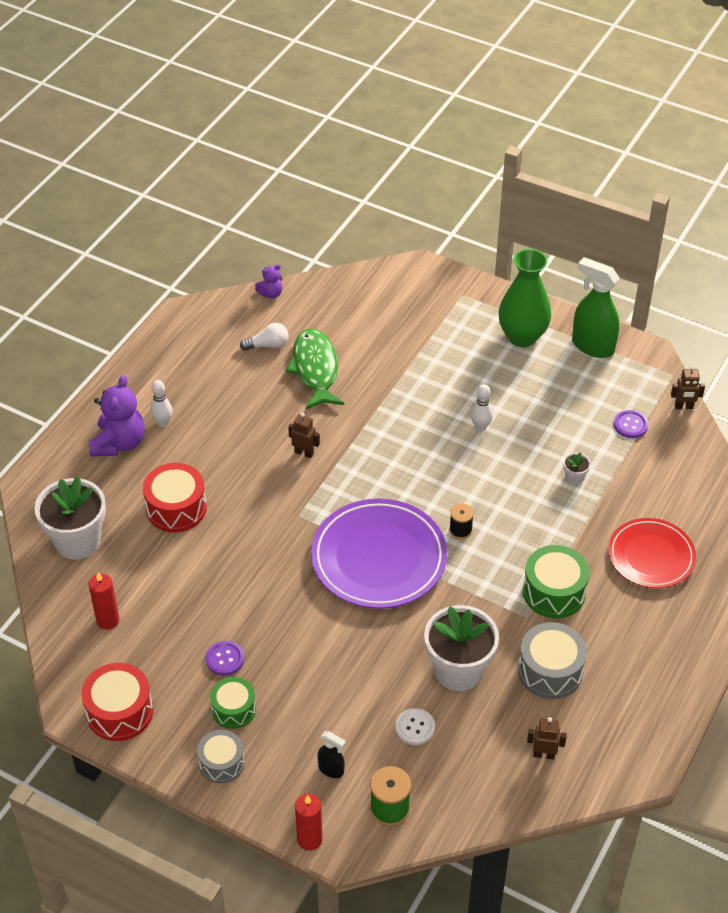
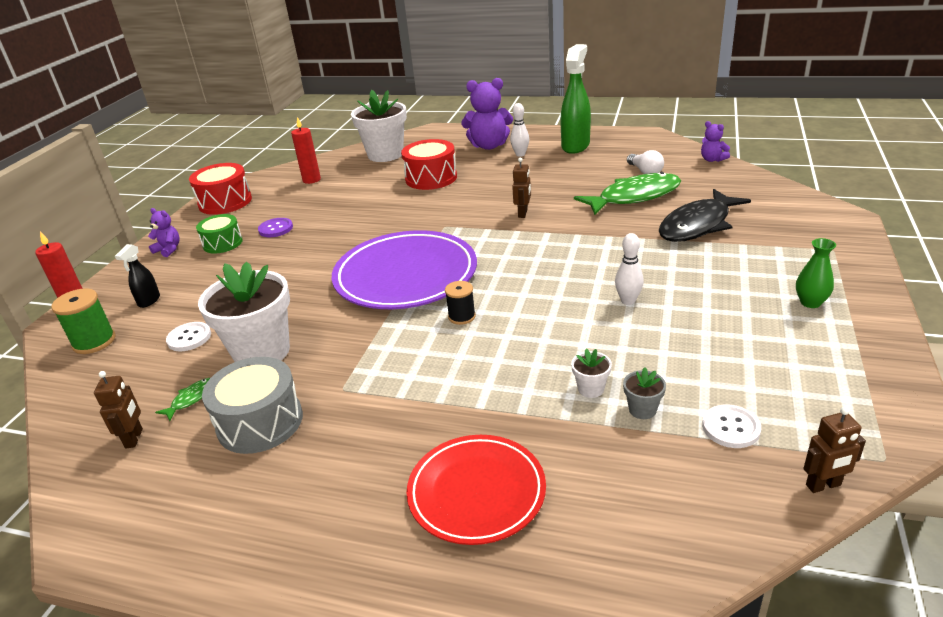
camera: 80 degrees right, 15 degrees down
grey drum [197,730,245,783] -> purple teddy bear [148,208,180,257]
green vase [498,249,551,347] -> green vase [796,238,836,308], size x0.47
green drum [523,545,589,618] -> none
green spray bottle [572,257,620,358] -> green spray bottle moved to [561,44,591,154]
purple button [614,410,648,438] -> white button [702,405,761,448]
brown robot [671,366,705,409] -> brown robot turned 90 degrees counterclockwise [803,407,866,493]
none -> green fish [155,378,210,421]
none -> grey flower pot [623,367,666,419]
none -> black fish [659,189,751,242]

